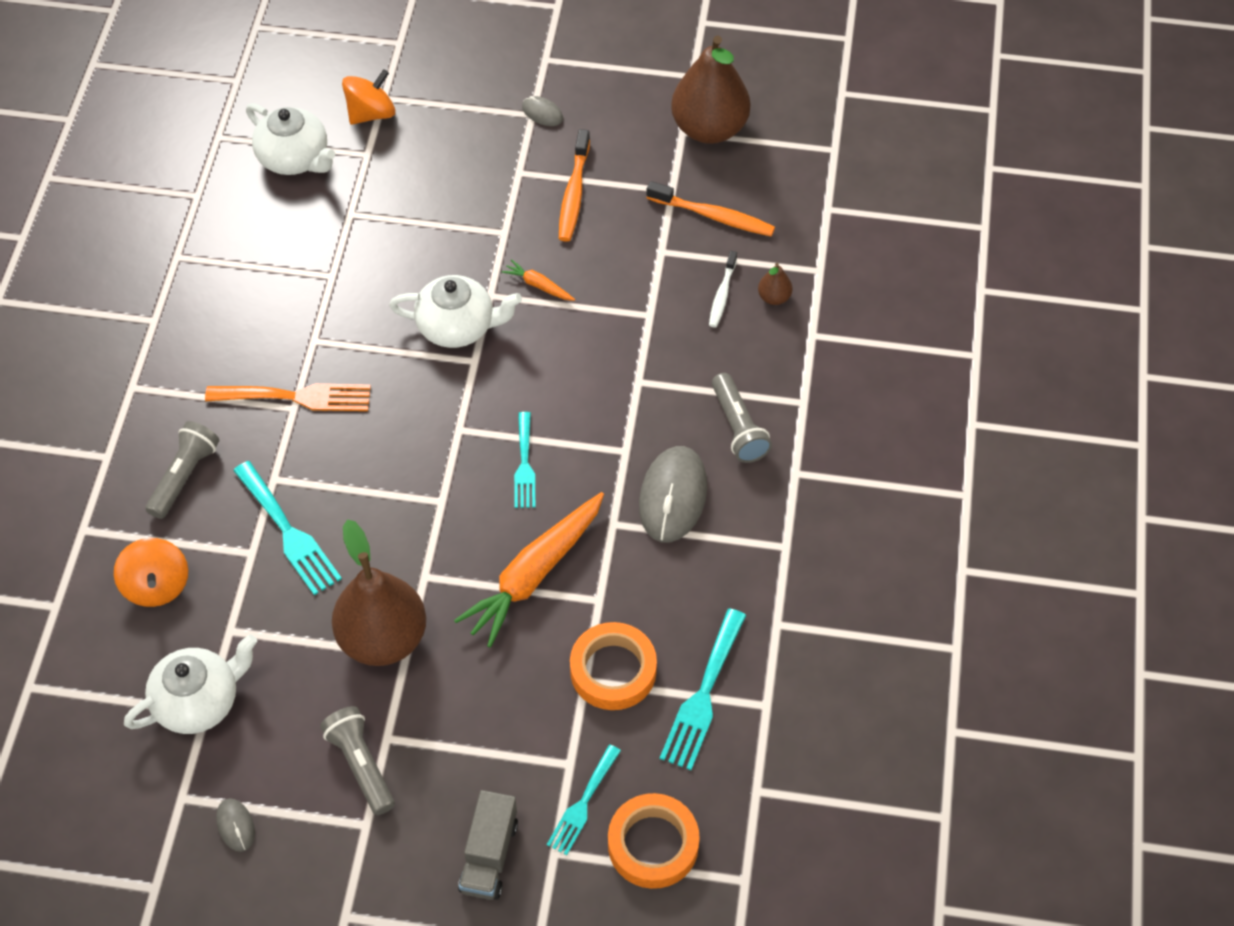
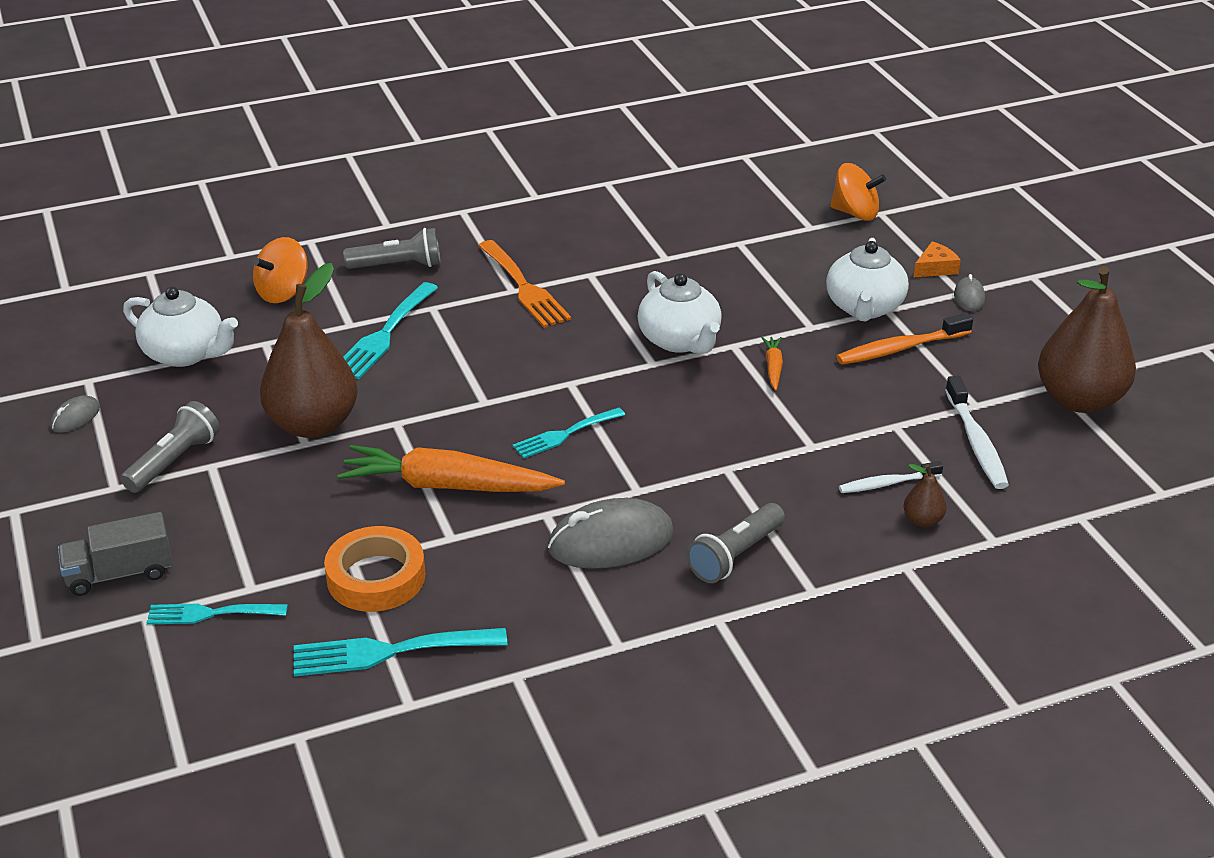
camera: 60 degrees right, 20 degrees down
white teapot [246,103,335,175] -> white teapot moved to [826,238,909,321]
orange tape [608,793,700,889] -> none
orange toothbrush [646,181,775,236] -> white toothbrush [945,376,1009,489]
none -> orange cheese [913,241,961,278]

